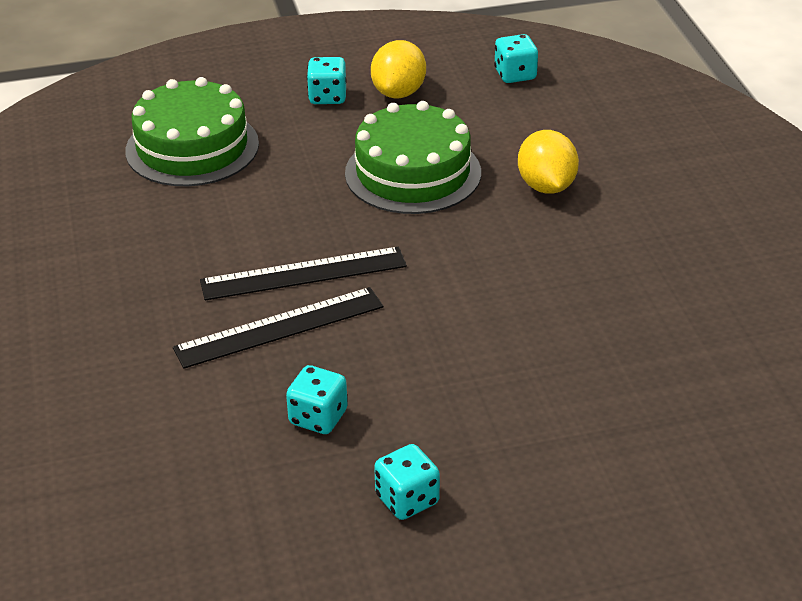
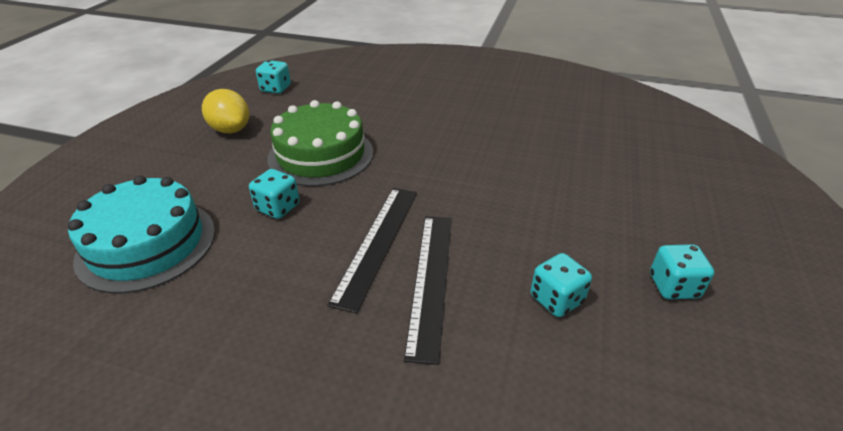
camera: 60 degrees left, 0 degrees up
green cake [125,77,259,186] -> turquoise cake [68,175,215,293]
turquoise dice [307,57,347,104] -> turquoise dice moved to [249,169,299,219]
yellow lemon [518,130,579,194] -> none

